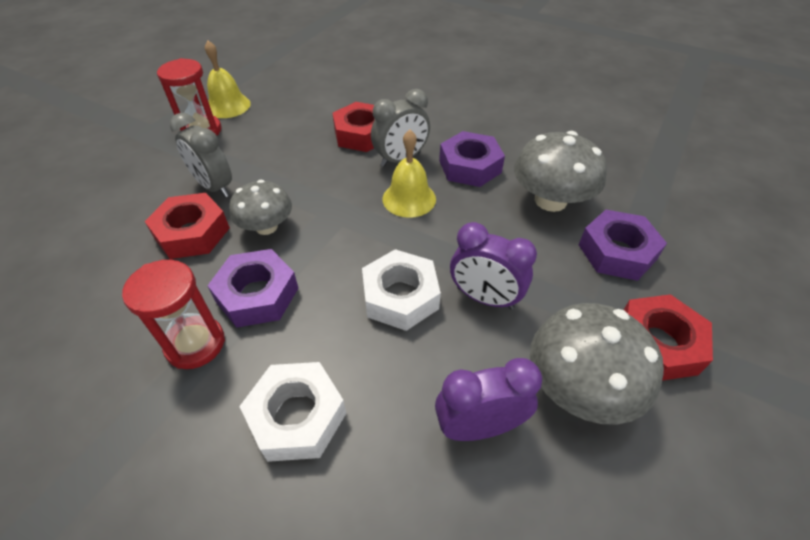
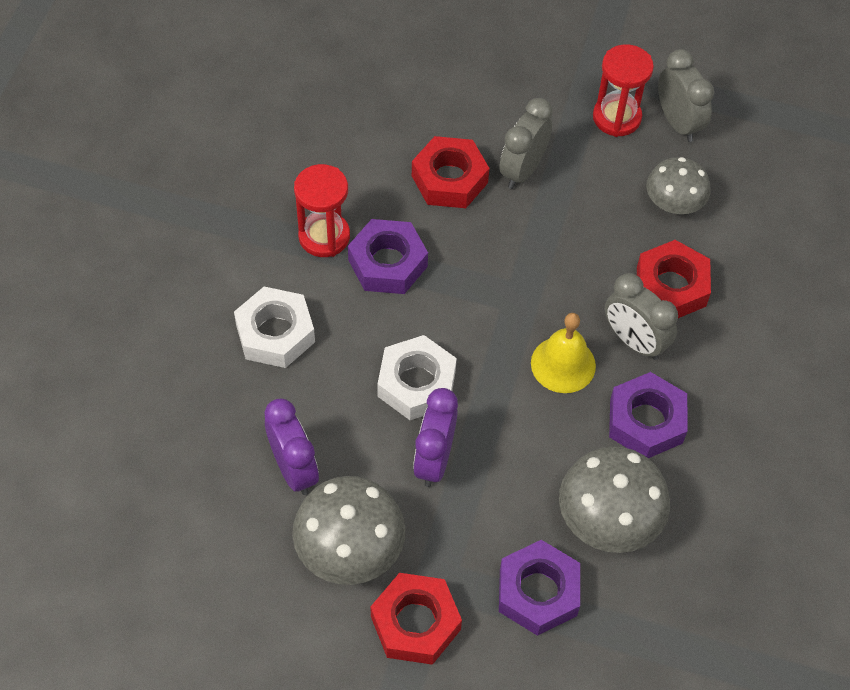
camera: 75 degrees right, 10 degrees up
yellow bell [205,41,251,118] -> grey clock [658,49,714,142]
grey mushroom [229,180,292,235] -> grey mushroom moved to [646,157,711,214]

